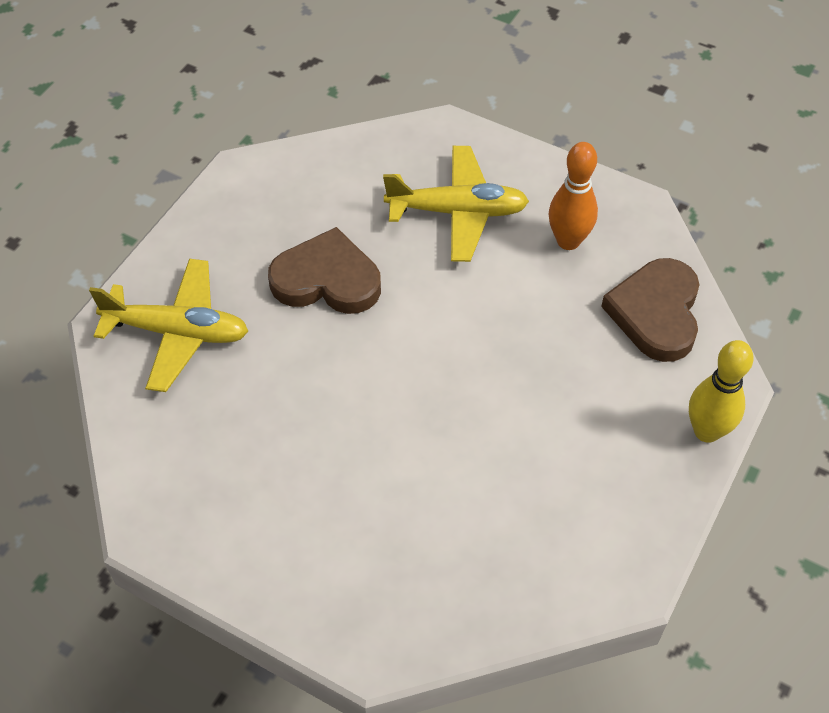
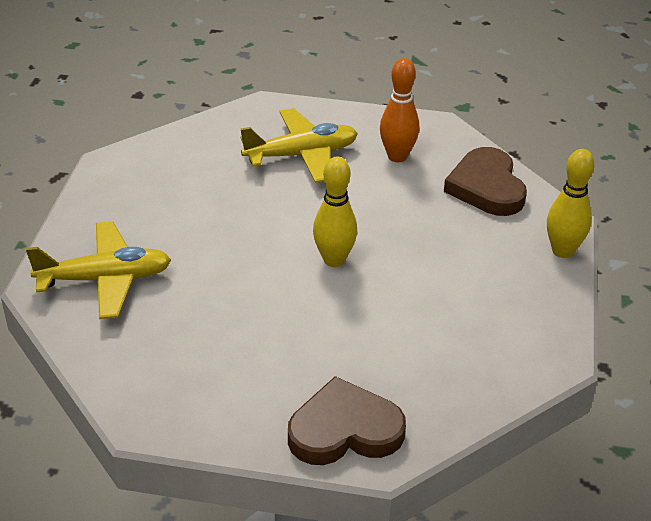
camera: 20 degrees left, 15 degrees down
brown heart [268,227,381,314] -> brown heart moved to [288,376,406,465]
none -> yellow bowling pin [313,156,357,267]

